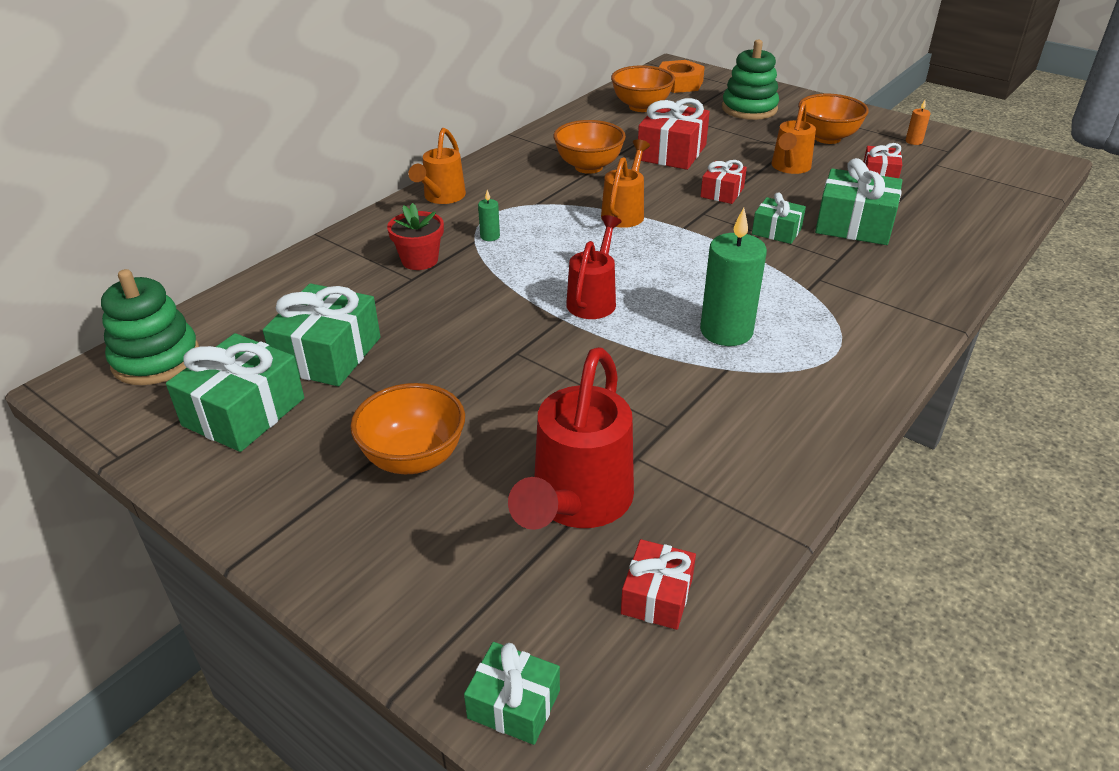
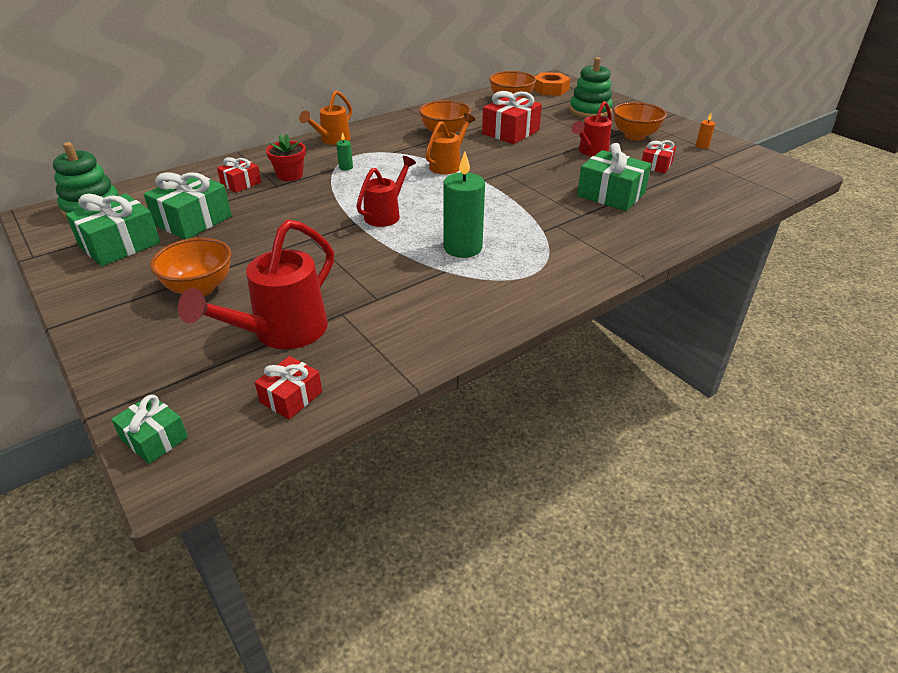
camera: 15 degrees right, 0 degrees up
red gift [700,160,747,204] -> red gift moved to [217,157,261,193]
green gift [752,192,806,244] -> none
orange watering can [771,101,816,174] -> red watering can [571,101,612,156]

